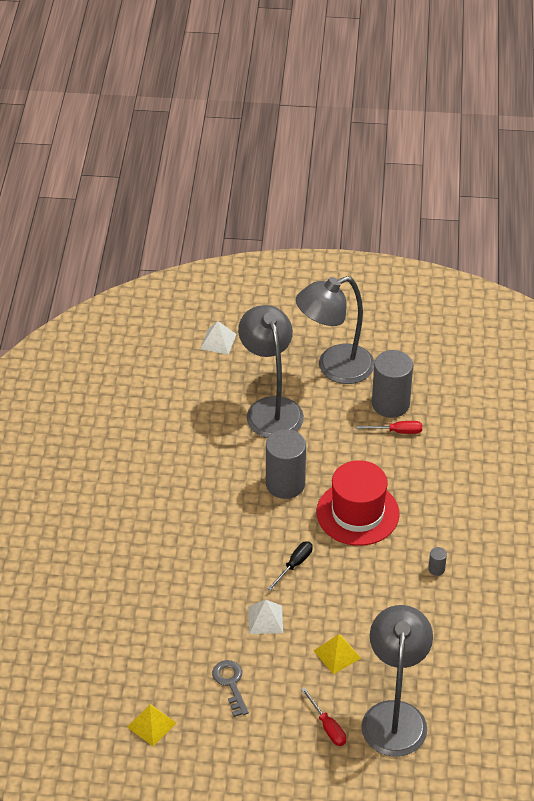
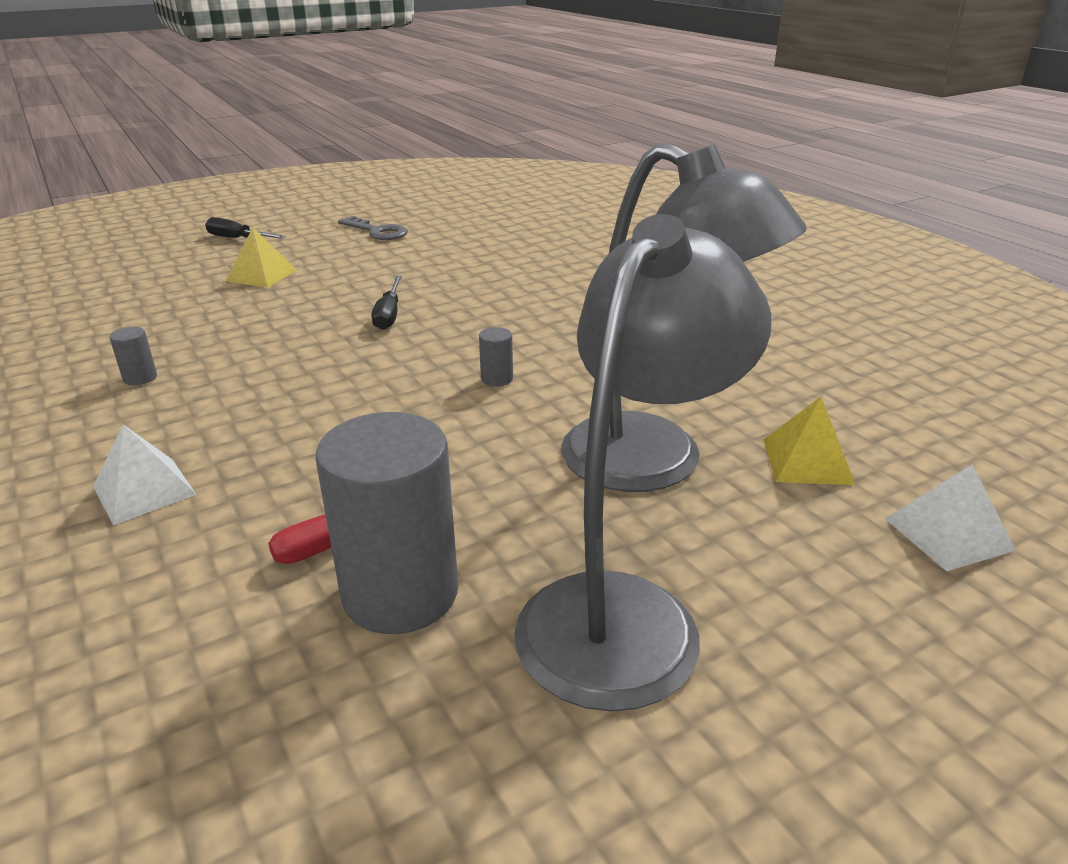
camera: 145 degrees right, 15 degrees down
yellow pyramid [127,704,176,746] -> yellow pyramid moved to [763,397,856,485]
white pyramid [248,600,283,634] -> white pyramid moved to [93,424,197,525]
grey cylinder [266,429,306,499] -> grey cylinder [479,327,513,387], size x0.41
red screwdriver [301,688,346,746] -> black screwdriver [205,217,286,239]
red hat [317,460,400,546] -> none
grey lamp [361,605,433,757] -> none

